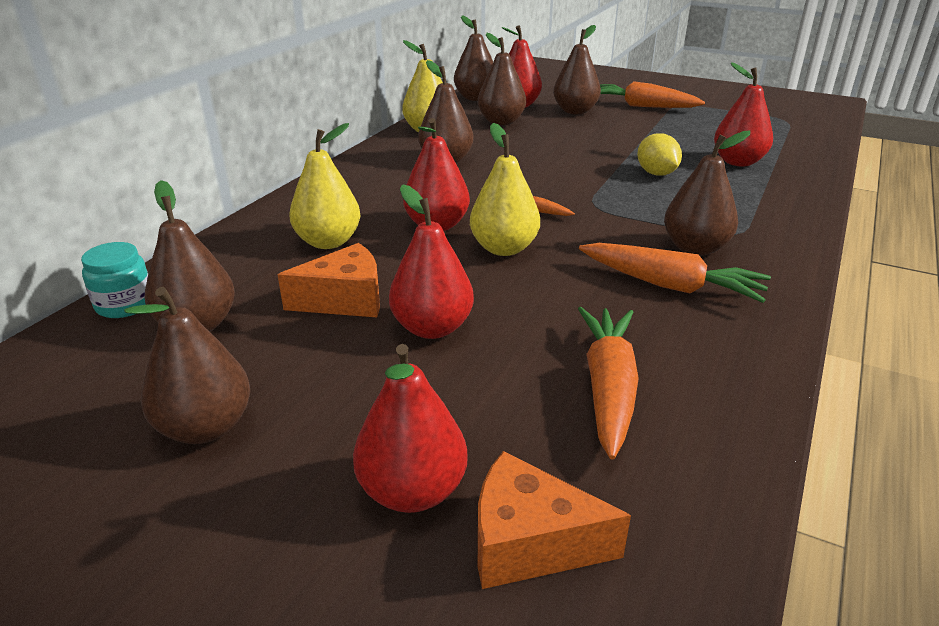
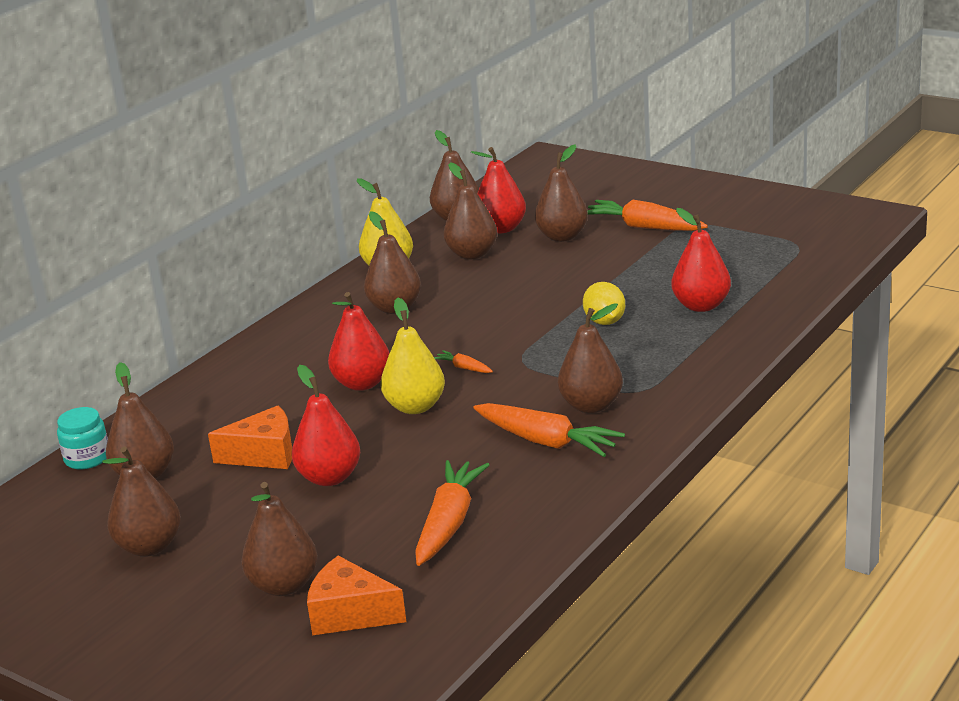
camera: 10 degrees right, 5 degrees down
yellow pear [289,123,361,249] -> none
red pear [353,344,468,513] -> brown pear [241,482,318,596]

